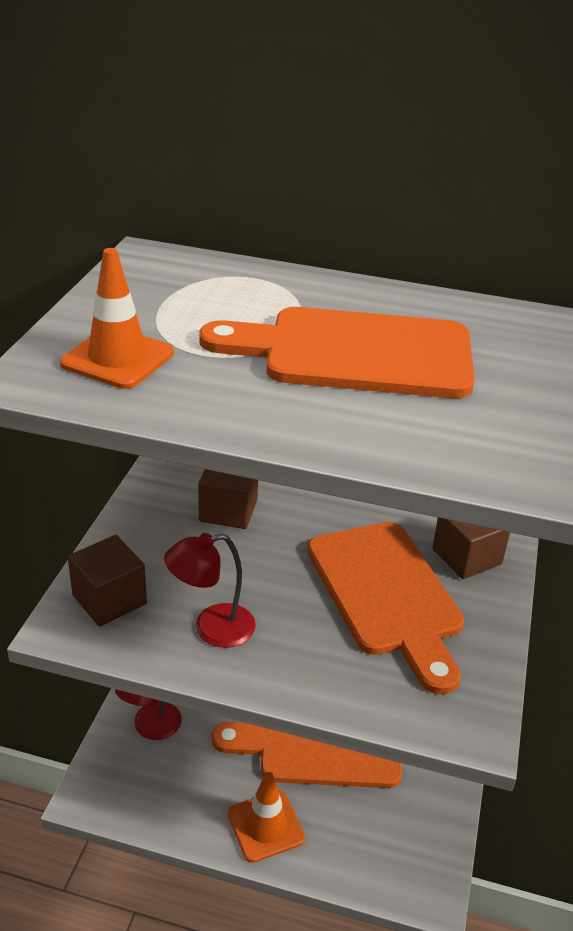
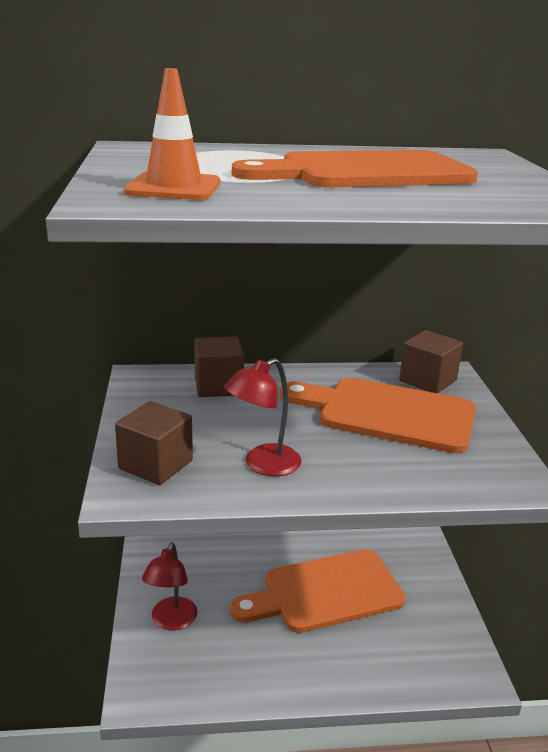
camera: 20 degrees left, 10 degrees down
orange traffic cone [227,772,305,863] -> none
orange cutting board [307,522,464,694] -> orange cutting board turned 150 degrees clockwise [280,378,476,453]

